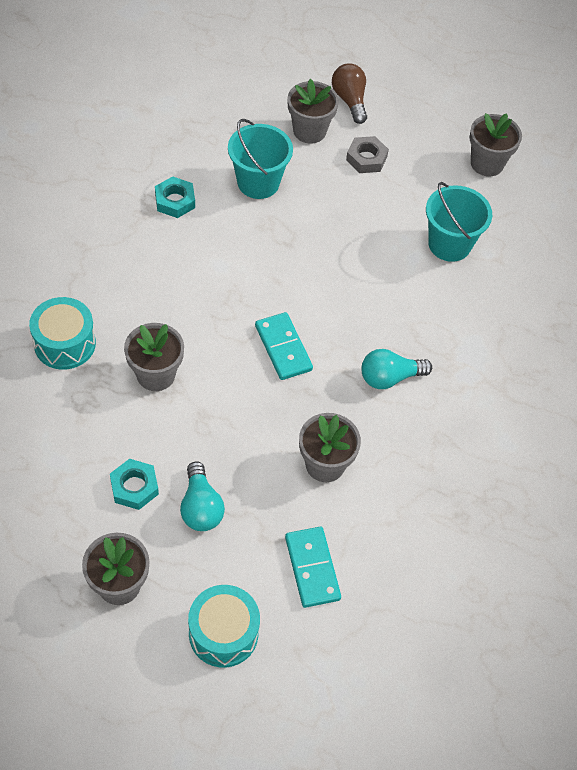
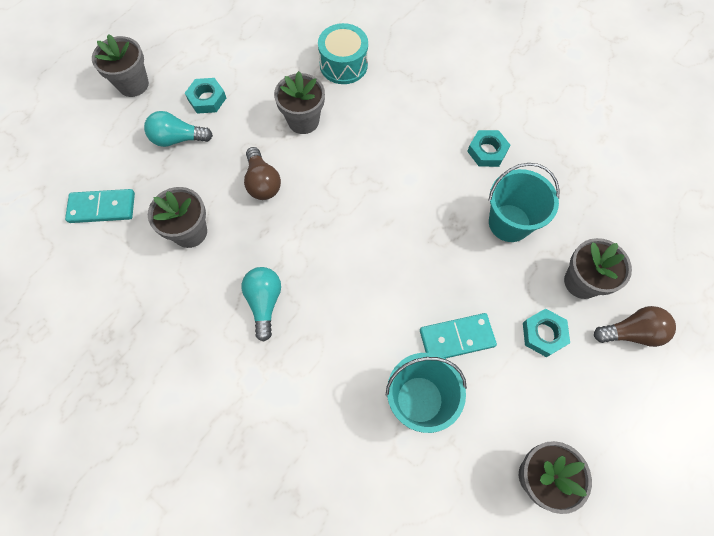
camera: 105 degrees right, 10 degrees up
turquoise drum [188,585,260,668] -> none
turquoise domino [255,312,313,380] -> turquoise domino moved to [420,313,497,359]
grey nut [346,136,389,173] -> turquoise nut [523,308,570,357]
none -> brown light bulb [244,147,281,200]

